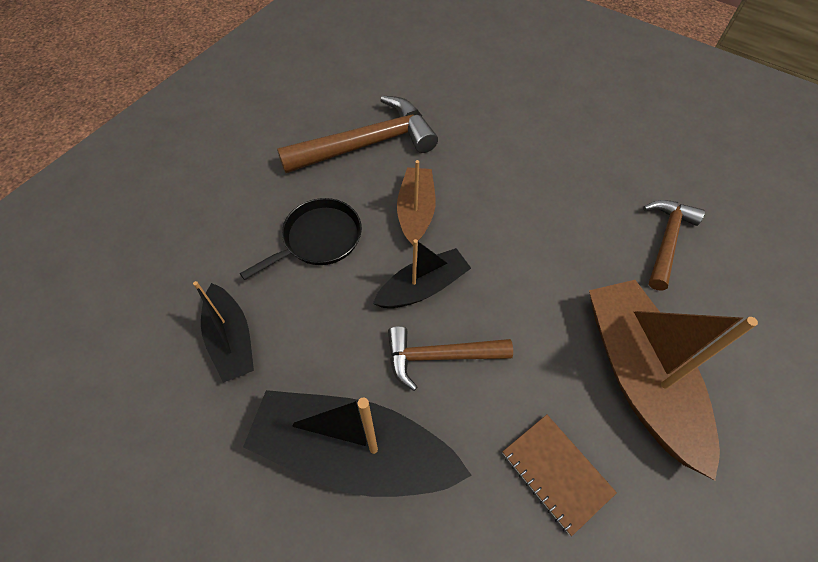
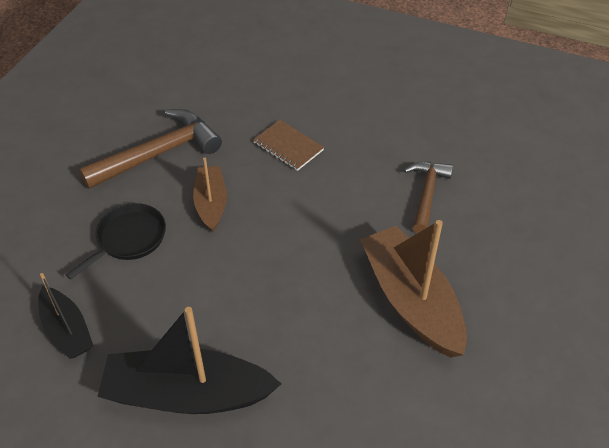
camera: 10 degrees left, 10 degrees down
black boat [373,239,471,308] -> none
brown hammer [388,326,513,391] -> none
brown notebook [502,415,617,536] -> brown notebook moved to [253,120,324,171]

